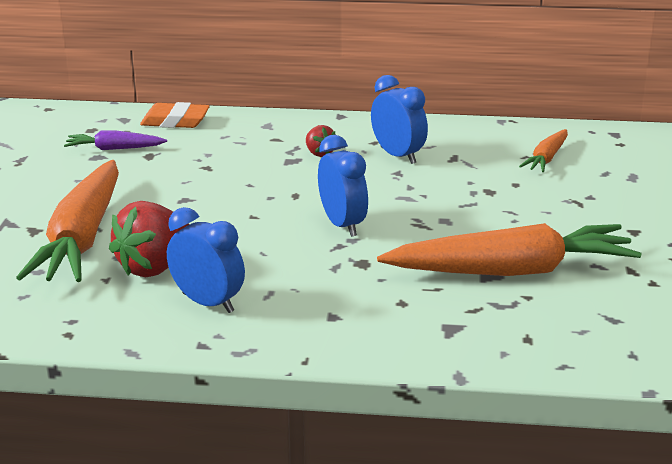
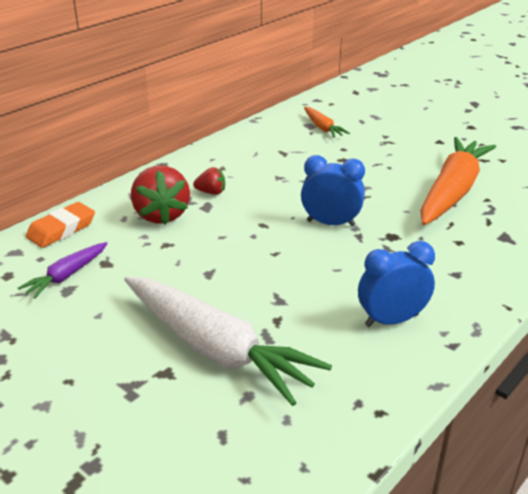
camera: 55 degrees left, 5 degrees up
orange carrot [16,160,119,282] -> white carrot [124,277,332,406]
red strawberry [109,201,190,277] -> red strawberry moved to [131,165,190,225]
blue clock [371,75,428,164] -> none

